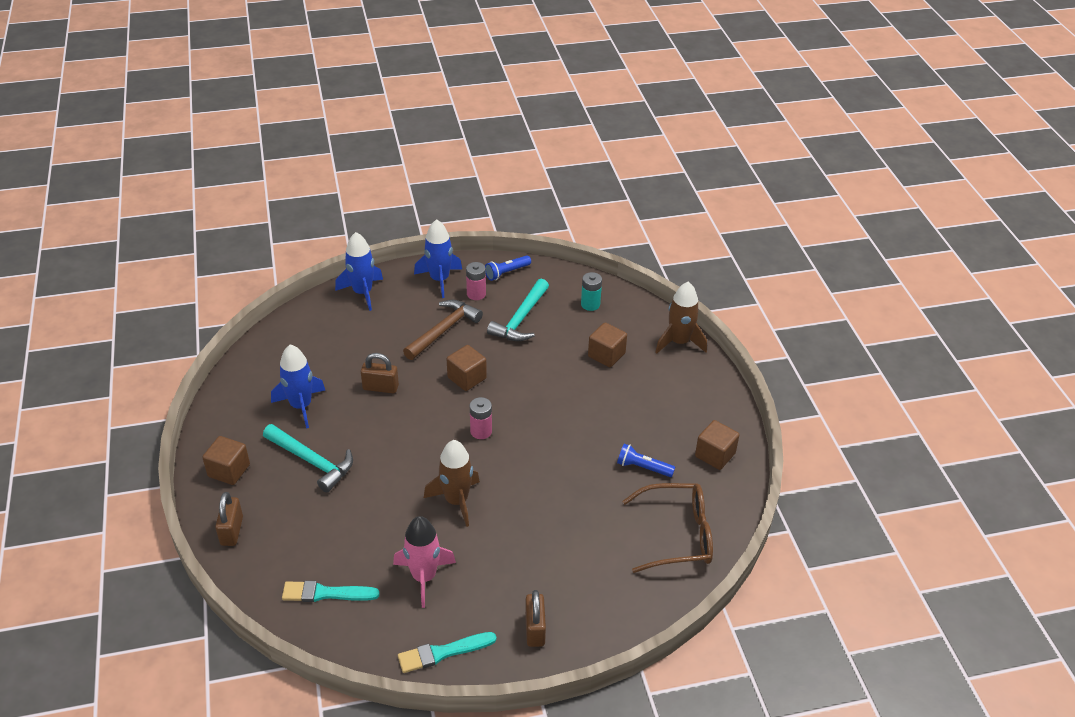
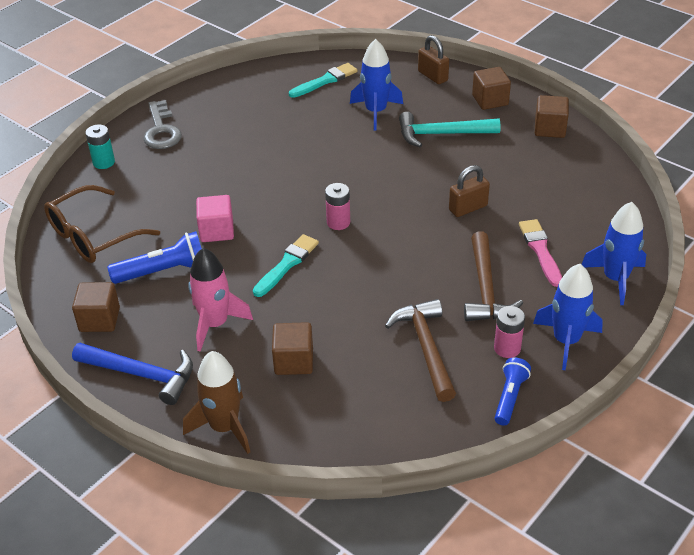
camera: 145 degrees right, 0 degrees up
blue rocket [271,344,325,428] -> blue rocket moved to [350,39,403,130]
pink rocket [393,516,456,608] -> pink rocket moved to [188,248,253,351]
turquoise brush [398,632,496,673] -> turquoise brush moved to [253,234,319,297]
brown rocket [424,440,480,527] -> none
brown cube [447,345,487,391] -> brown cube moved to [535,95,569,138]
turquoise hammer [487,279,549,341] -> brown hammer [385,299,456,402]
brown padlock [525,590,546,647] -> grey key [143,100,182,149]
turquoise battery [581,272,602,311] -> turquoise battery moved to [86,125,115,169]
blue flashlight [617,444,675,477] -> blue flashlight [107,231,202,284], size x1.51
none -> blue hammer [72,343,193,405]
none -> pink cube [196,195,234,242]
none -> pink brush [519,219,562,287]

